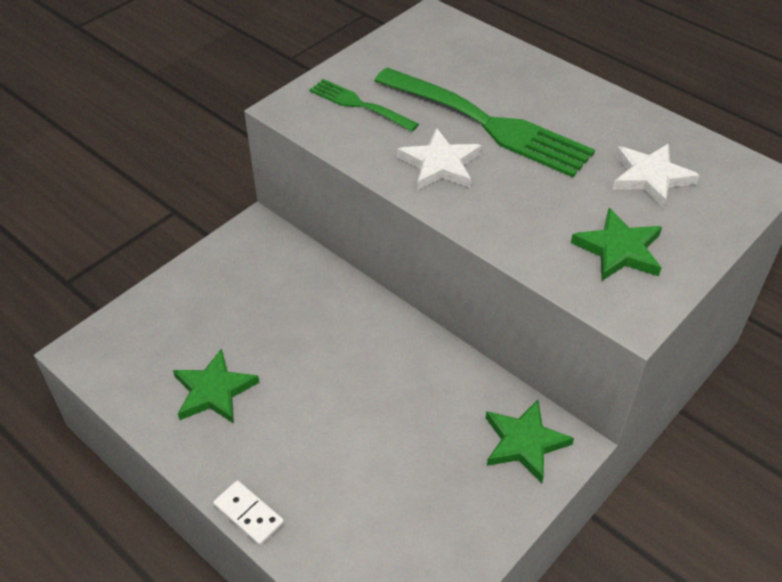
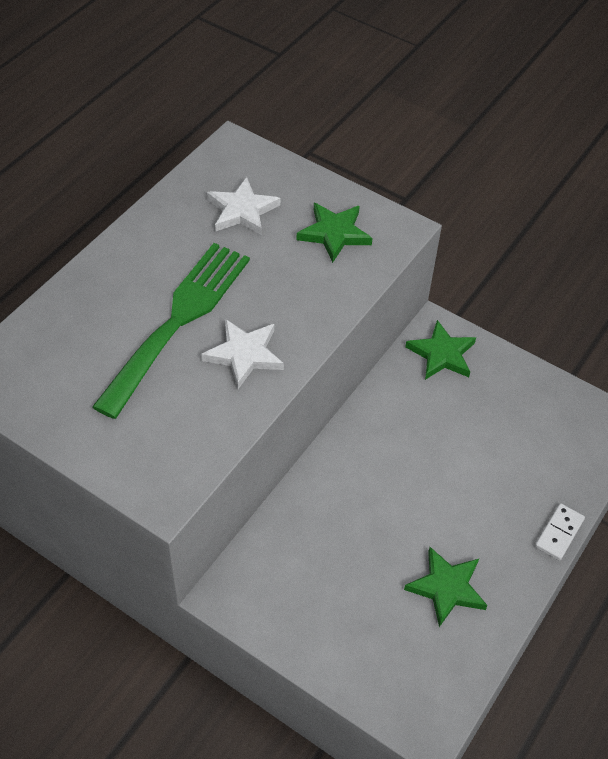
camera: 100 degrees left, 5 degrees up
green fork [309,79,419,132] -> none

